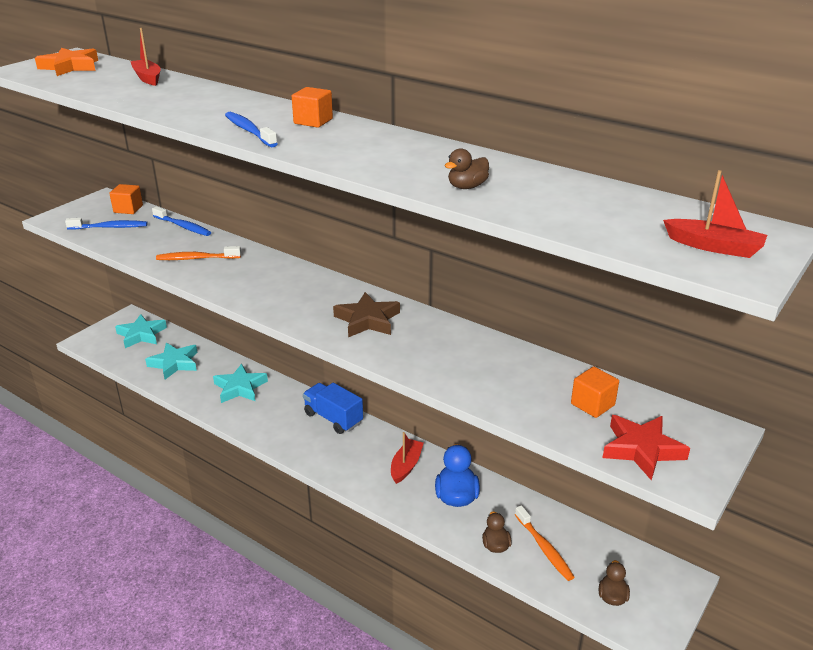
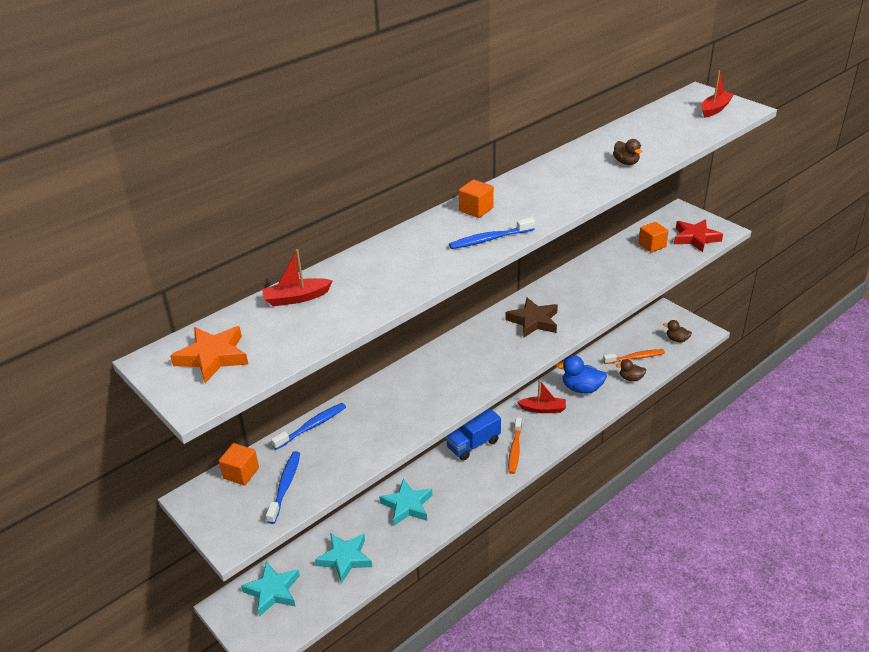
camera: 75 degrees left, 5 degrees up
orange toothbrush [156,246,241,260] -> orange toothbrush moved to [508,417,522,474]
red boat [391,432,424,484] -> red boat turned 150 degrees clockwise [517,380,566,413]

